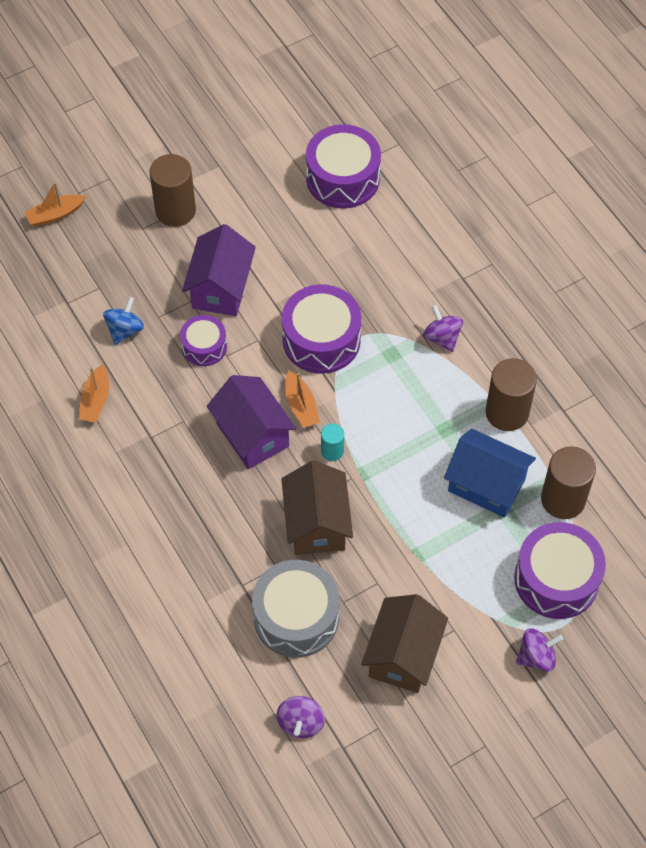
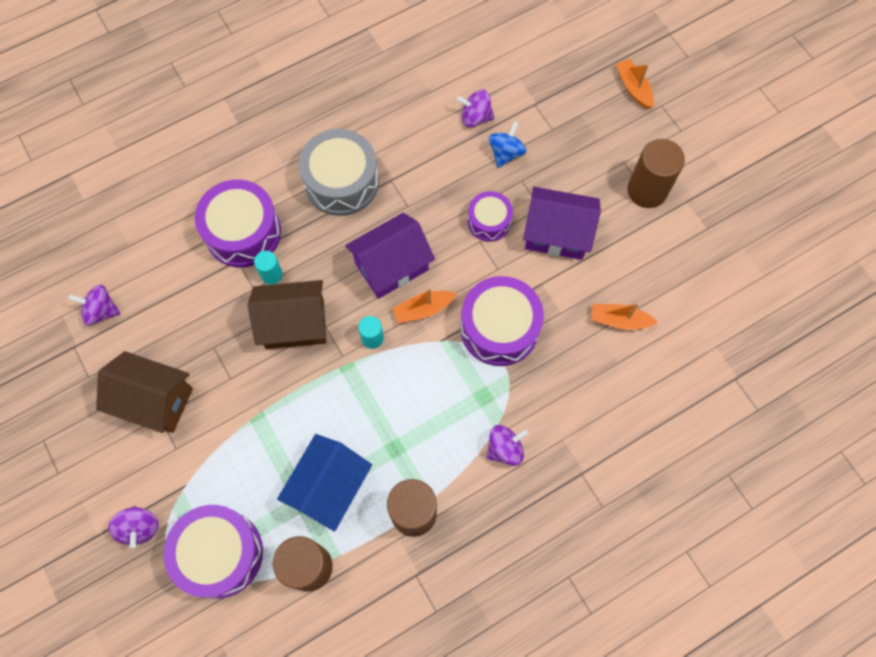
camera: 90 degrees right, 10 degrees up
orange boat [79,364,109,422] -> orange boat moved to [591,303,658,330]
blue spinning top [103,297,144,345] -> blue spinning top turned 90 degrees counterclockwise [489,121,527,168]
grey drum [252,560,340,658] -> grey drum moved to [299,129,379,216]
purple drum [306,124,381,209] -> purple drum moved to [195,179,281,268]
none -> turquoise cylinder [254,251,283,285]
none -> purple spinning top [457,90,494,127]

